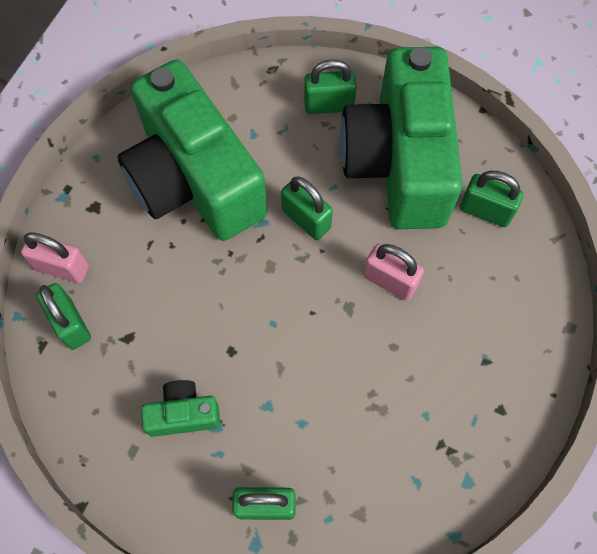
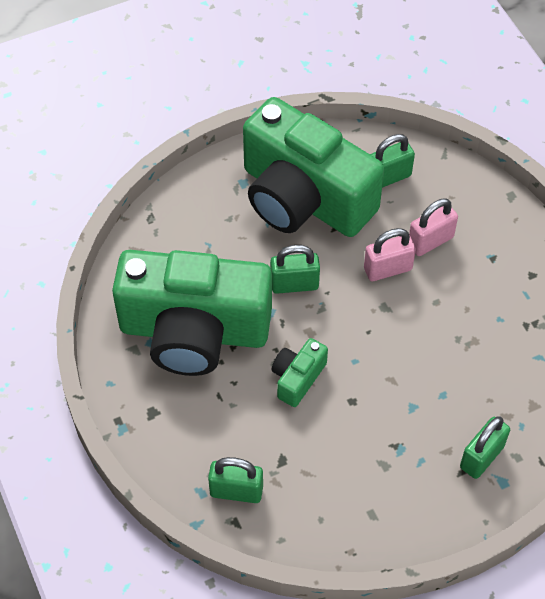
camera: 50 degrees left, 10 degrees down
pink padlock [21,232,89,283] -> pink padlock moved to [409,198,458,256]
green camera [141,380,220,437] -> green camera moved to [272,338,328,407]
green padlock [304,59,357,114] -> none

